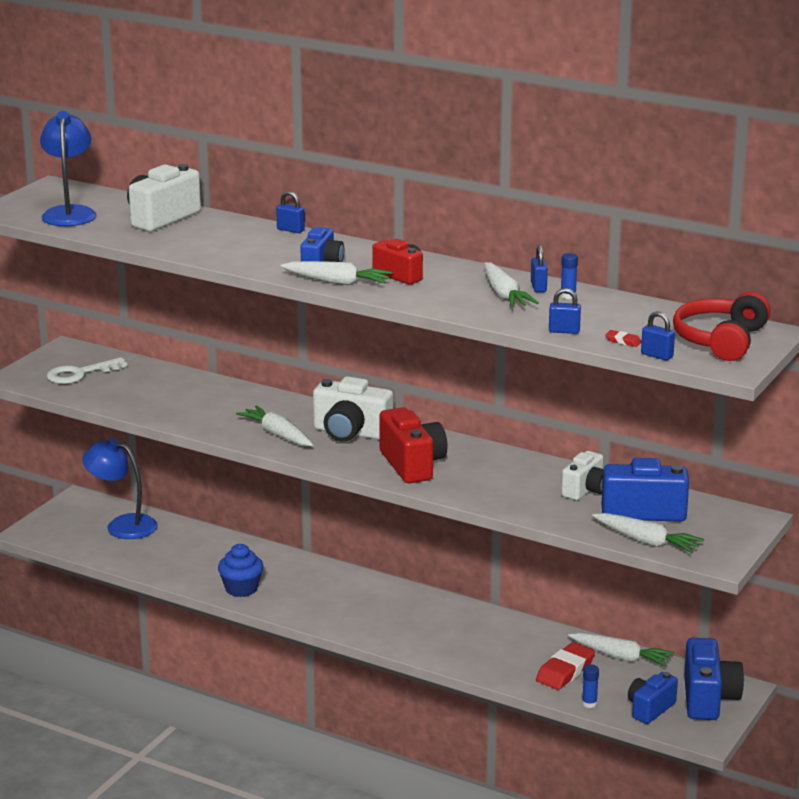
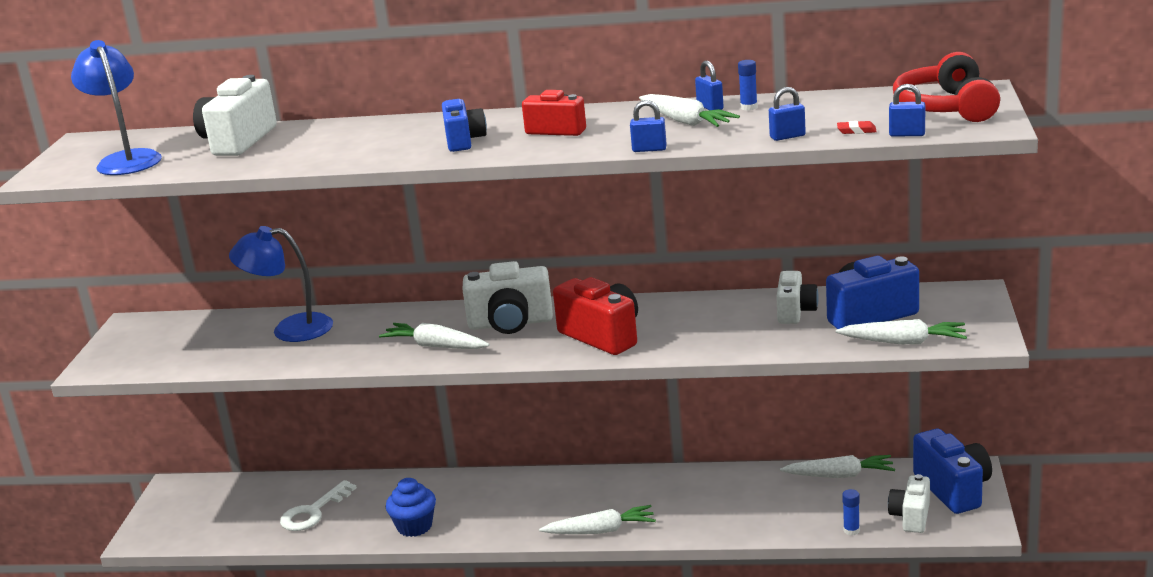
camera: 20 degrees left, 0 degrees up
white key [47,357,127,384] -> white key moved to [280,480,357,531]
blue lamp [82,438,158,539] -> blue lamp moved to [229,226,333,342]
blue padlock [276,191,305,233] -> blue padlock moved to [630,100,667,152]
white carrot [280,261,393,285] -> white carrot moved to [539,505,656,534]
red eraser [536,642,595,690] -> none
blue camera [628,672,678,724] -> white camera [888,474,930,533]

